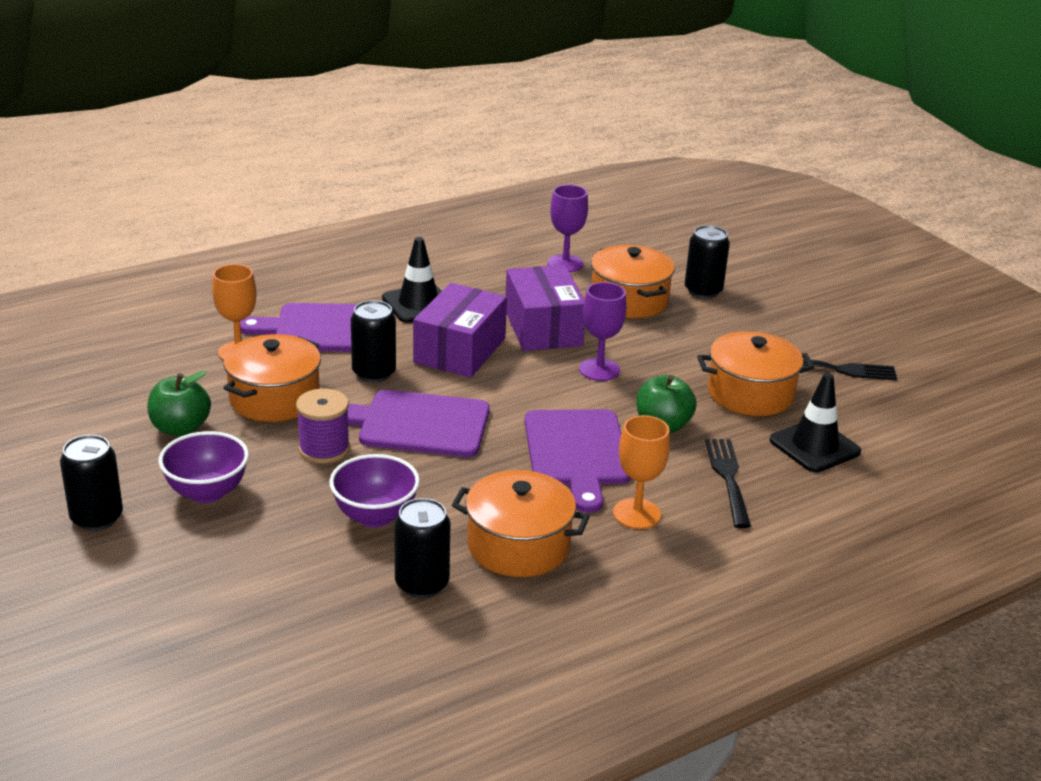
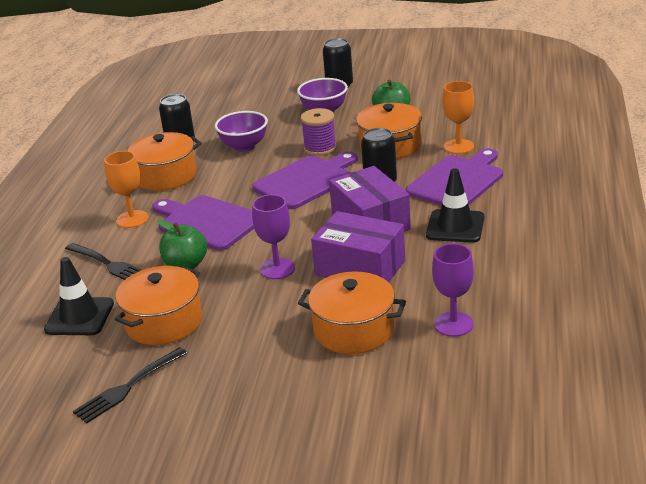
camera: 135 degrees right, 0 degrees up
black can [685,225,730,298] -> none

